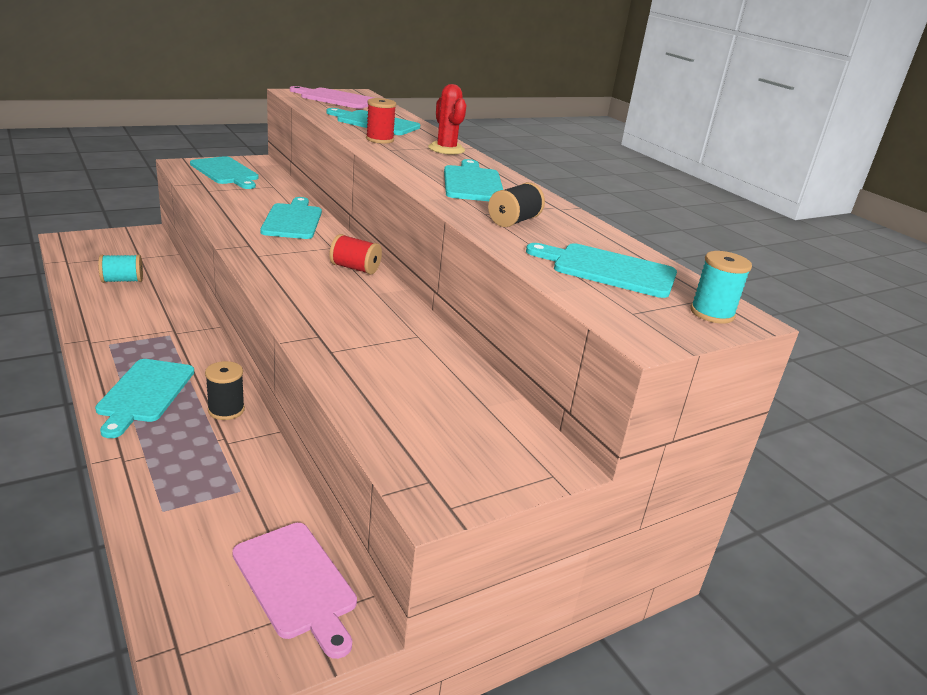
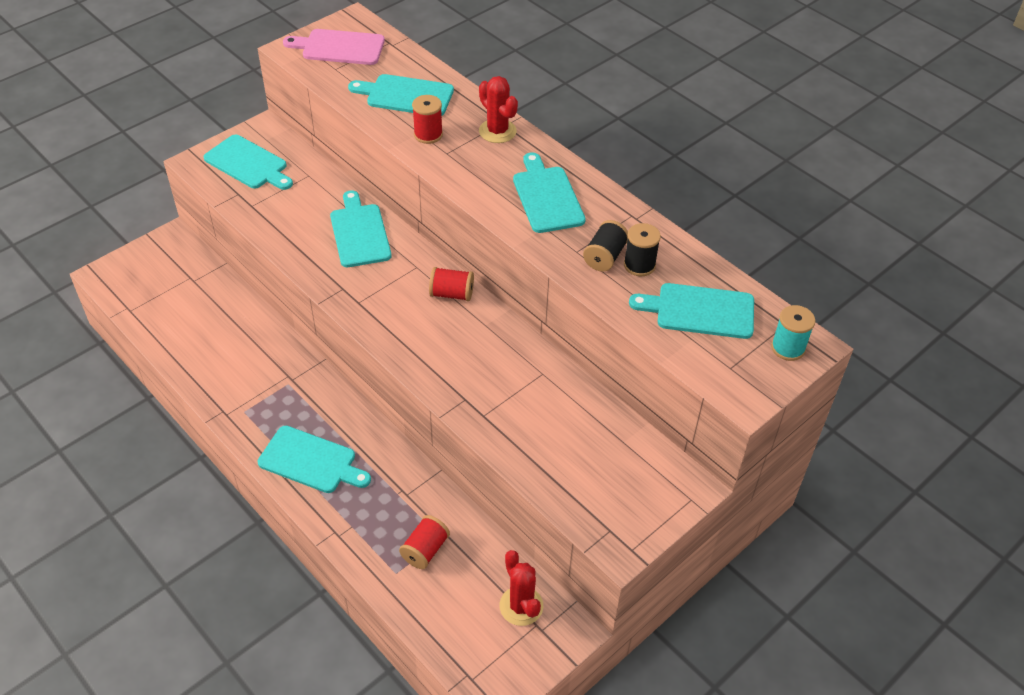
camera: 10 degrees left, 20 degrees up
turquoise cutting board [95,359,194,438] -> turquoise cutting board turned 60 degrees counterclockwise [258,426,371,493]
turquoise spool [98,254,143,283] -> none
black spool [205,361,245,420] -> black spool moved to [624,223,661,276]
pink cutting board [232,523,357,659] -> red cactus [499,550,543,626]
none -> red spool [399,515,450,569]

